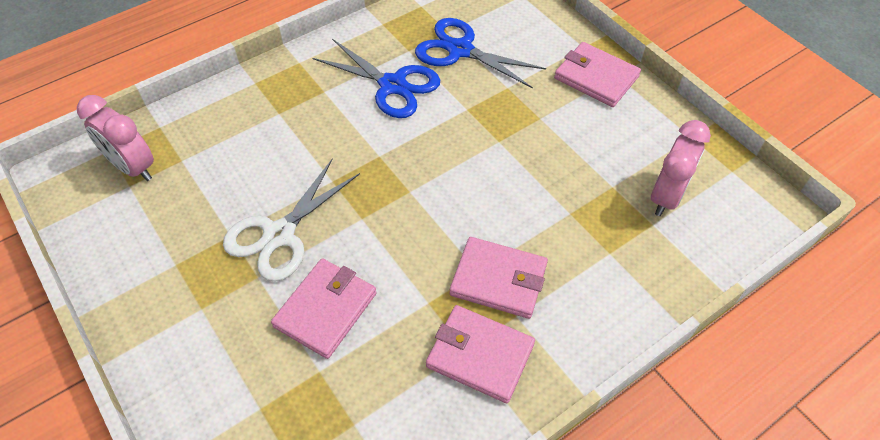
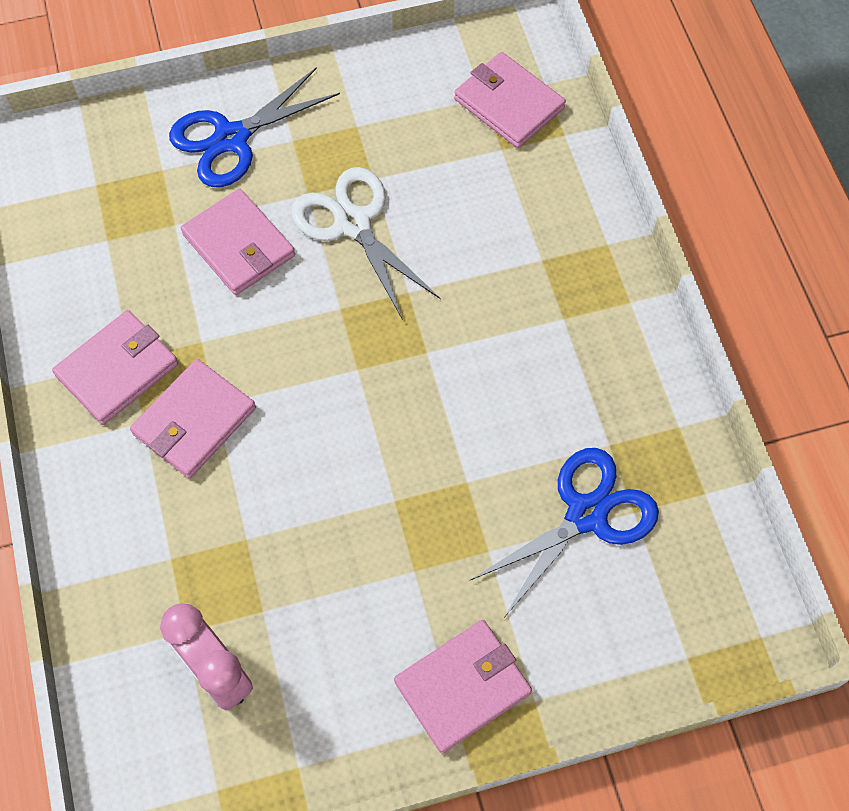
camera: 110 degrees right, 10 degrees up
pink clock [77,95,154,181] -> pink wallet [454,52,566,148]
blue scissors [313,39,440,118] -> blue scissors moved to [169,67,340,187]

